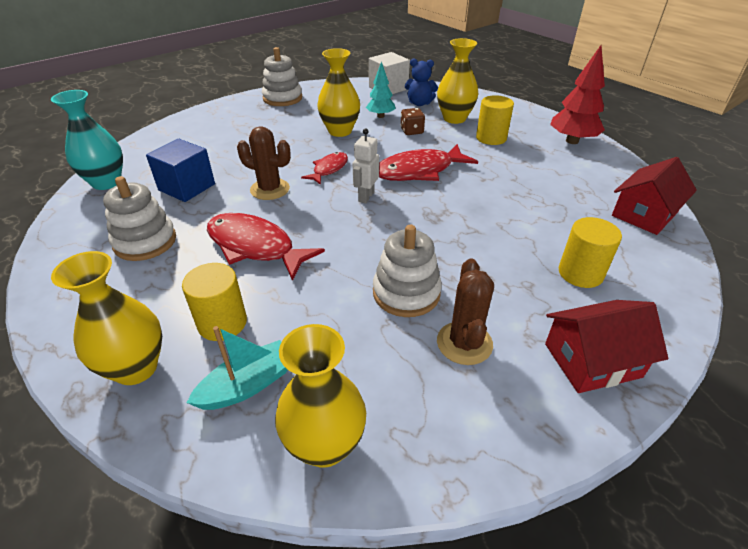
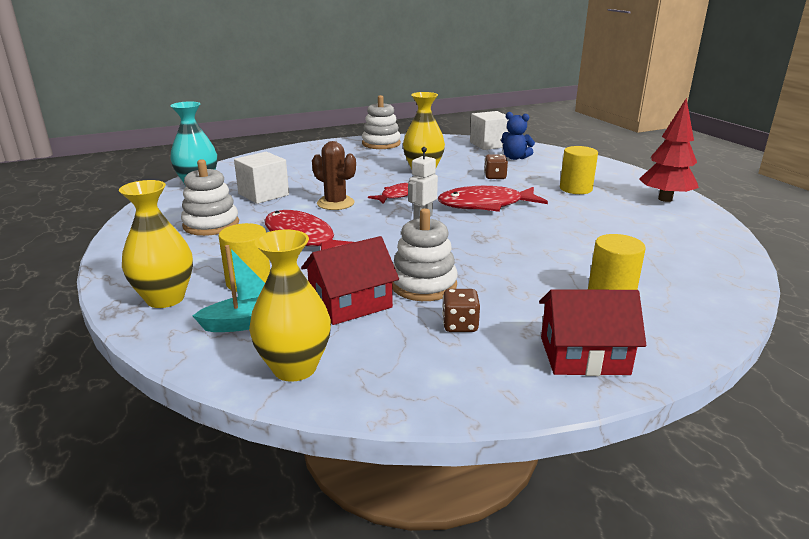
camera: 15 degrees right, 15 degrees down
blue cube [146,139,215,202] -> white cube [234,152,289,204]
turquoise tree [366,61,396,118] -> none
yellow vase [437,38,478,124] -> none
brown cactus [437,258,494,365] -> brown dice [442,289,480,332]
red house [612,157,697,235] -> red house moved to [301,236,399,325]

